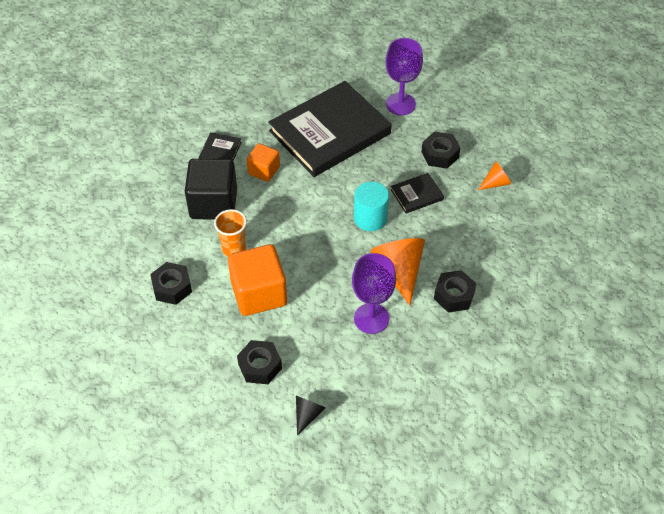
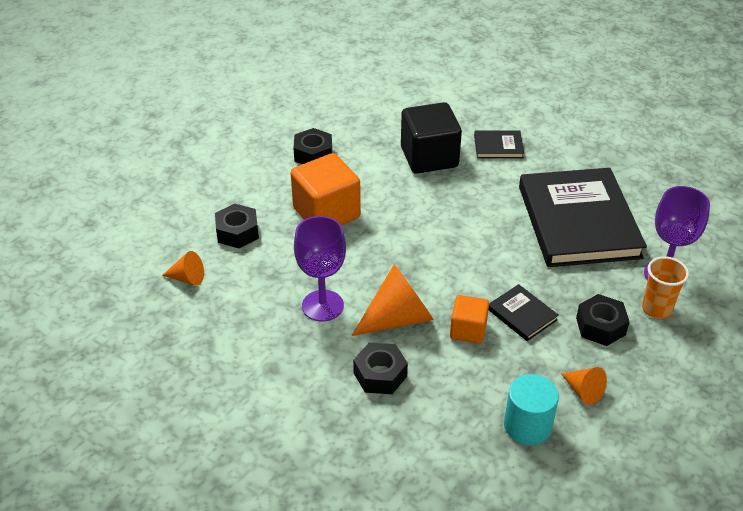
camera: 75 degrees right, 10 degrees down
orange cup [214,209,247,257] -> orange cup moved to [642,256,689,319]
orange cube [247,143,280,182] -> orange cube moved to [450,295,489,344]
black book [268,81,391,177] -> black book turned 45 degrees clockwise [519,168,647,267]
black cone [296,396,326,436] -> orange cone [162,251,204,286]
turquoise cylinder [354,181,389,231] -> turquoise cylinder moved to [504,374,559,445]

